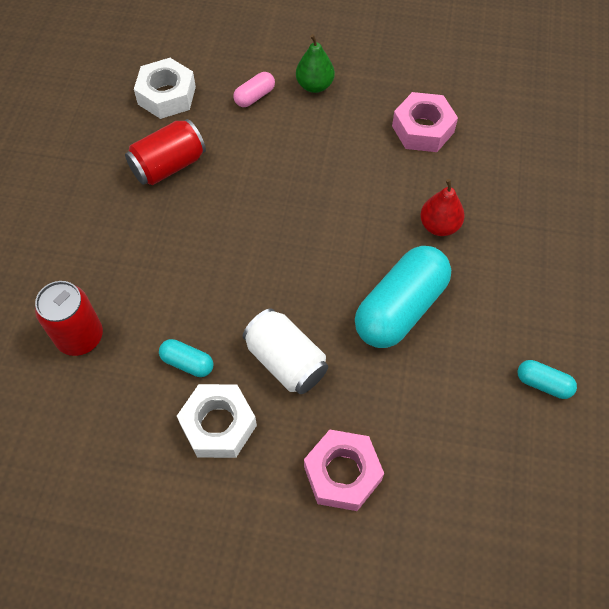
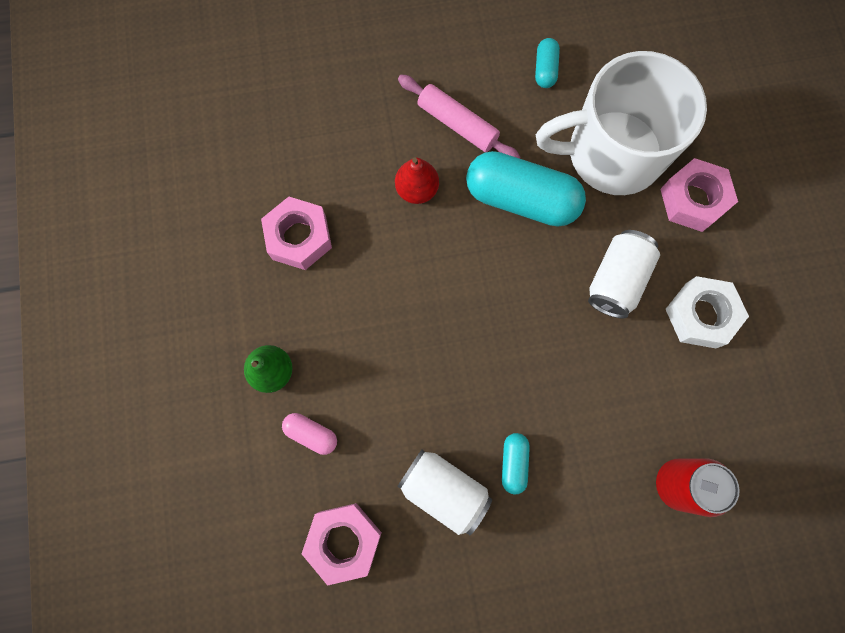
camera: 110 degrees left, 15 degrees up
red can [125,119,206,185] -> white can [397,449,492,535]
white nut [134,58,196,119] -> pink nut [302,503,382,586]
turquoise capsule [159,339,213,377] -> turquoise capsule moved to [502,433,530,494]
none -> pink rolling pin [398,75,521,159]
none -> white mug [536,51,707,195]

